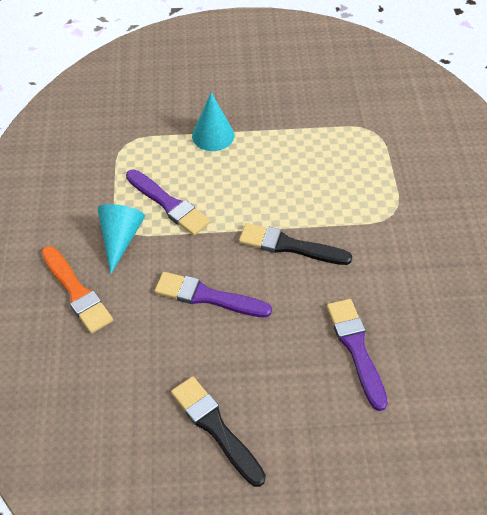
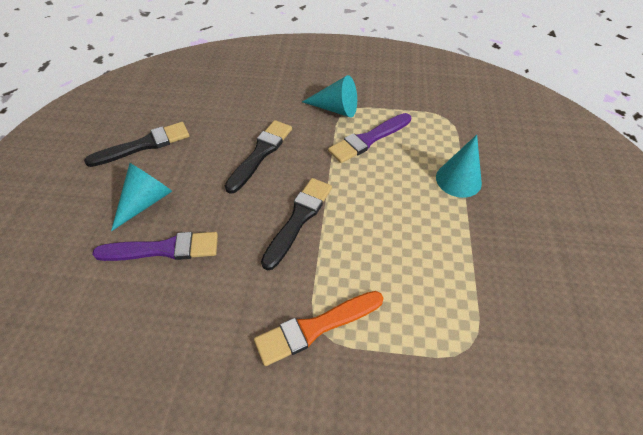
camera: 100 degrees right, 0 degrees up
orange brush [42,246,113,334] -> orange brush moved to [254,291,383,366]
purple brush [155,272,272,318] -> black brush [225,120,292,194]
none -> turquoise cone [111,163,172,231]

